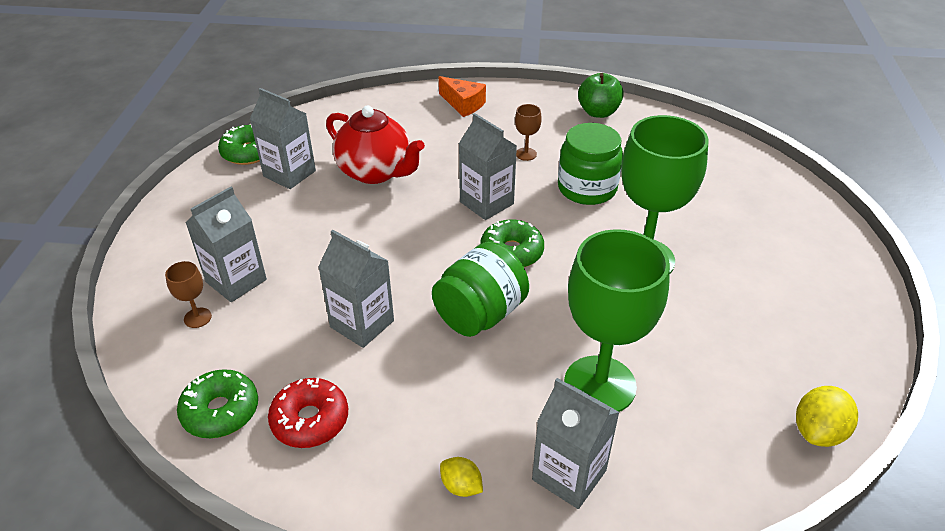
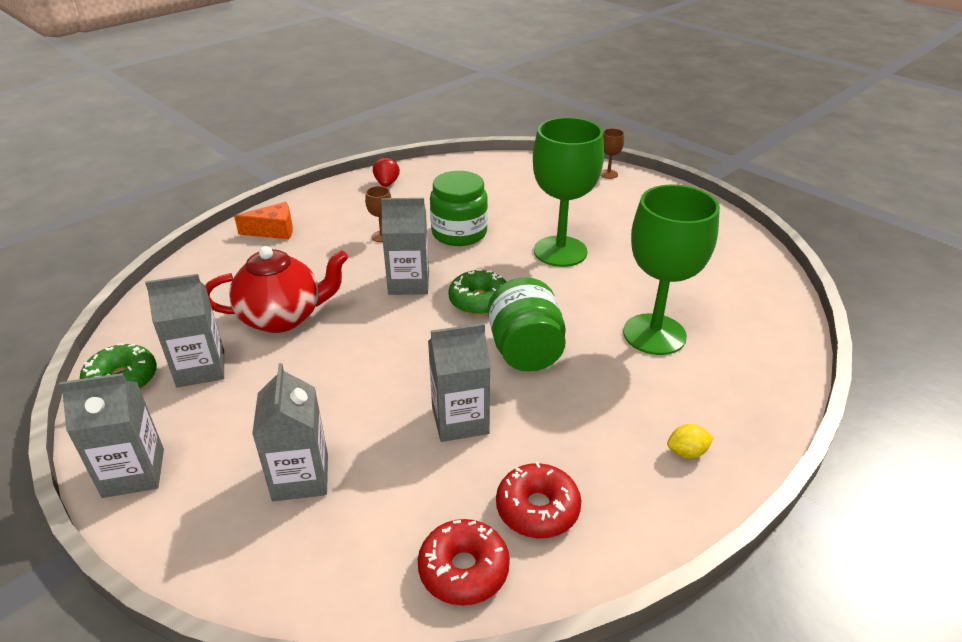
camera: 50 degrees left, 5 degrees down
brown goblet [165,261,212,328] -> brown goblet moved to [600,128,624,179]
green donut [177,369,258,438] -> red donut [418,519,510,606]
grey carton [532,378,620,509] -> grey carton moved to [59,373,164,498]
green apple [578,73,624,118] -> red strawberry [373,157,400,187]
yellow lemon [796,386,858,447] -> none

